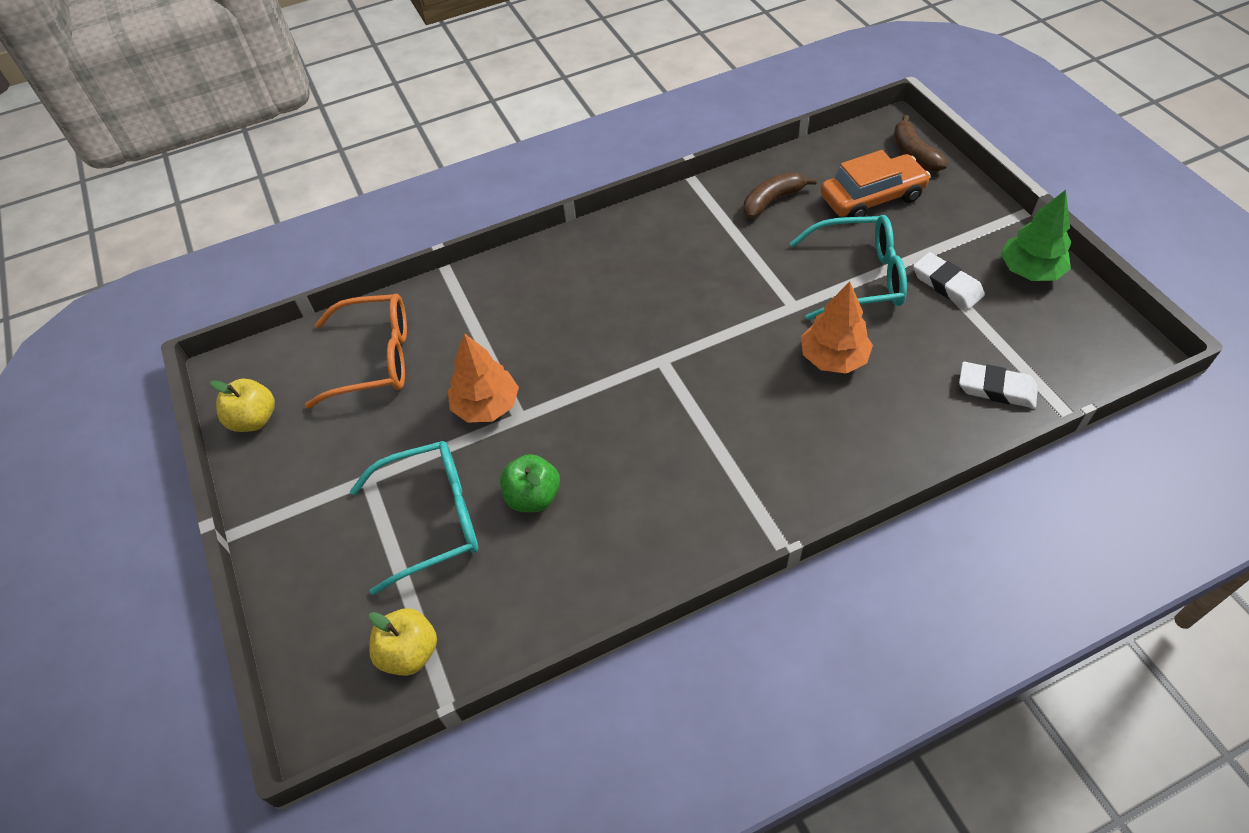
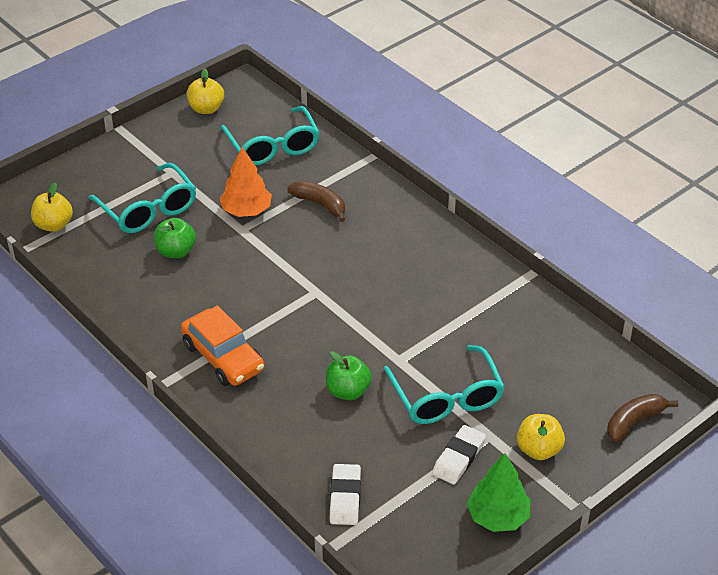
camera: 70 degrees right, 10 degrees down
orange glasses [305,293,407,409] -> turquoise glasses [221,106,320,166]
brown banana [744,172,817,219] -> brown banana moved to [288,181,345,222]
orange tree [801,282,873,374] -> green apple [326,351,372,400]
orange car [821,150,931,217] -> orange car moved to [181,306,264,386]
none -> yellow apple [517,414,565,460]

